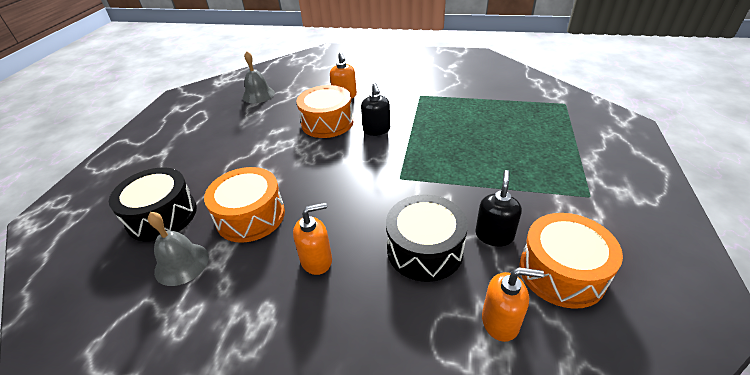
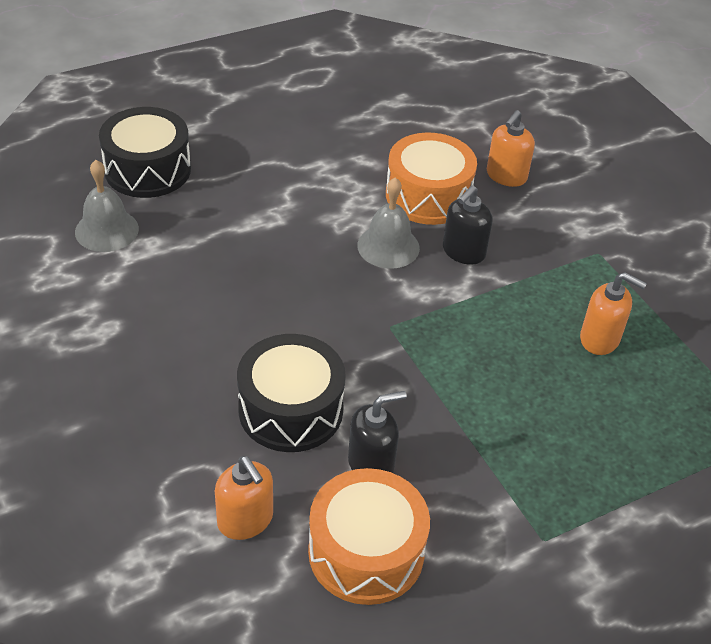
camera: 45 degrees right, 5 degrees up
orange drum [204,167,285,243] -> none
grey bell [242,51,275,103] -> grey bell moved to [357,177,420,269]
orange soap dispenser [293,202,332,275] -> orange soap dispenser moved to [580,272,647,355]

